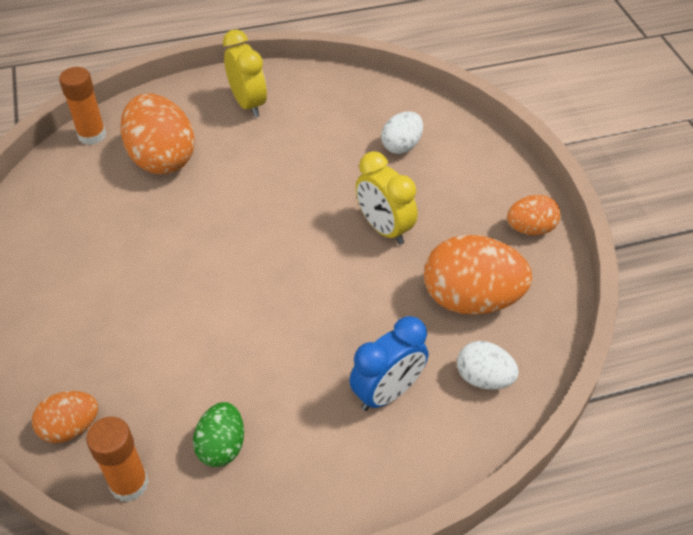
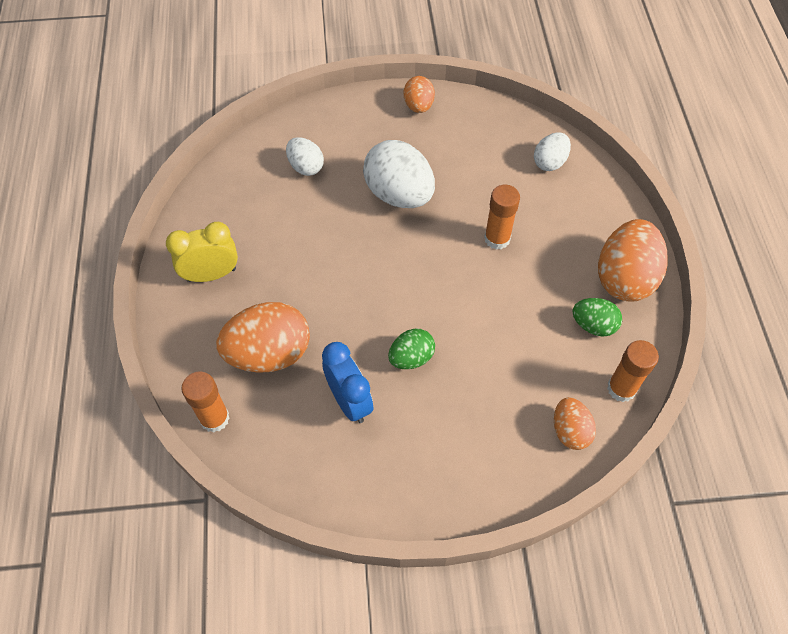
camera: 80 degrees left, 10 degrees up
blue clock [349,316,428,411] -> blue clock moved to [322,342,373,423]
yellow clock [356,151,417,245] -> white egg [363,140,435,208]
orange egg [424,235,532,315] -> orange egg moved to [598,219,667,302]
none -> green egg [388,329,435,369]
none -> orange glue stick [484,185,520,250]

